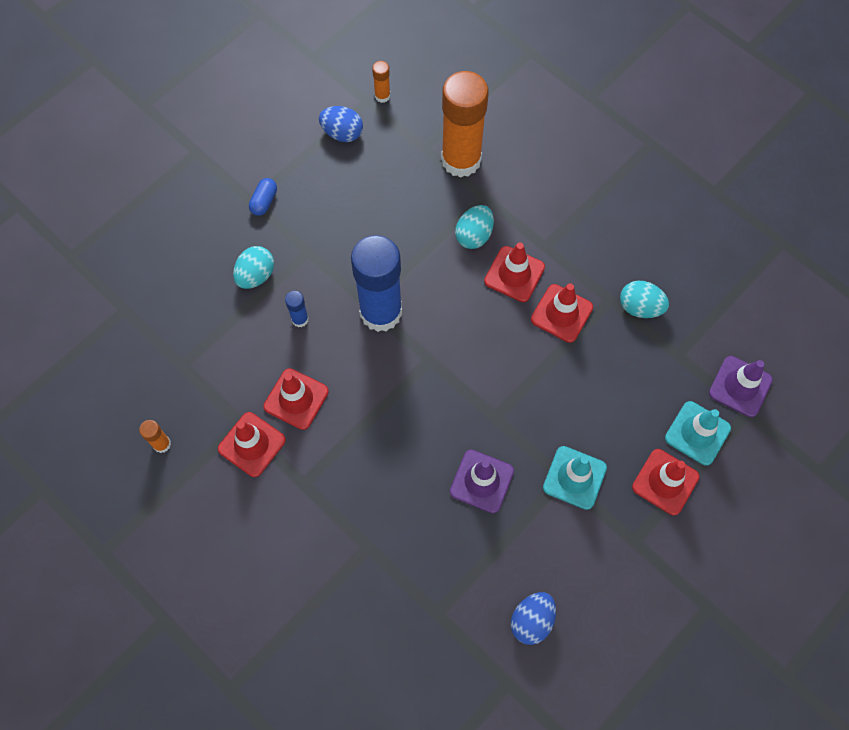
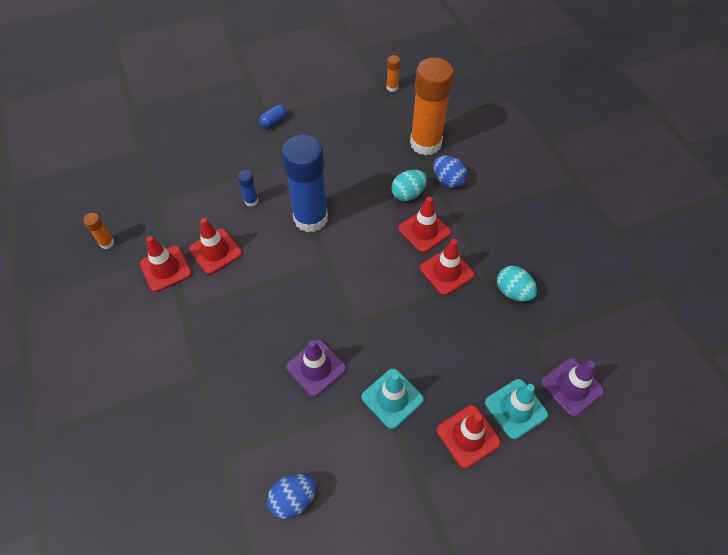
camera: 25 degrees right, 10 degrees down
turquoise egg [233,246,274,289] -> none
blue egg [319,106,363,142] -> blue egg moved to [433,155,467,188]

